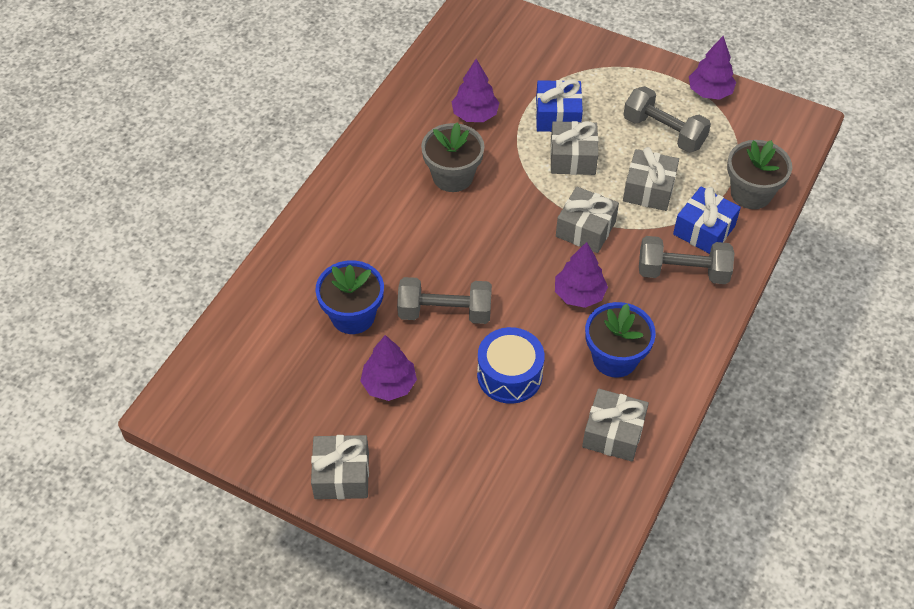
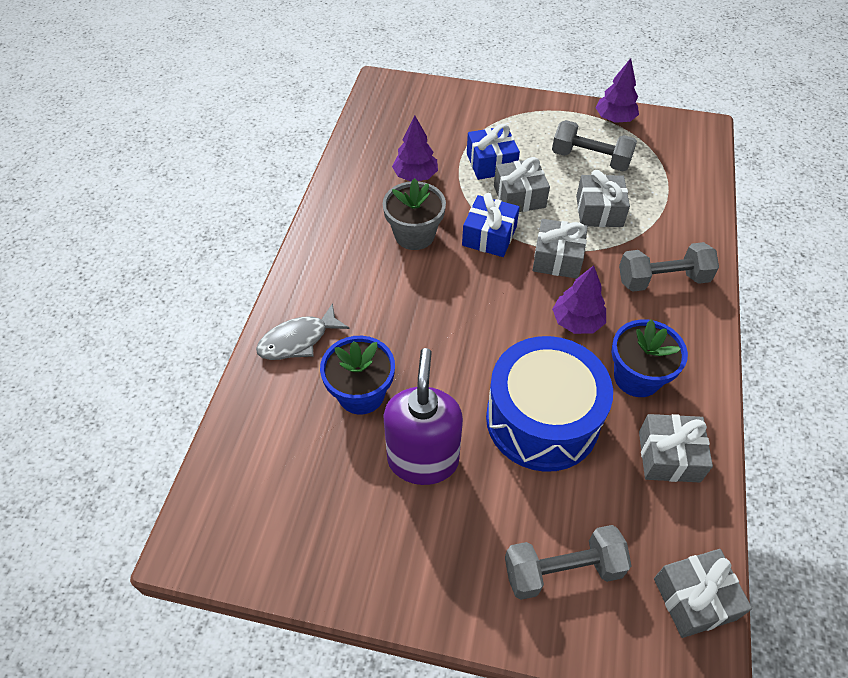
camera: 15 degrees left, 0 degrees up
grey gift [311,435,369,499] -> grey gift moved to [654,549,752,638]
purple tree [360,335,417,401] -> purple soap dispenser [384,348,463,485]
grey dumbbell [397,277,492,324] -> grey dumbbell moved to [505,525,631,600]
blue drum [477,327,545,404] -> blue drum [486,336,613,472], size x1.64
blue gift [673,187,741,254] -> blue gift moved to [462,193,520,257]
grey flower pot [727,140,792,209] -> none
none -> grey fish [256,303,350,360]

